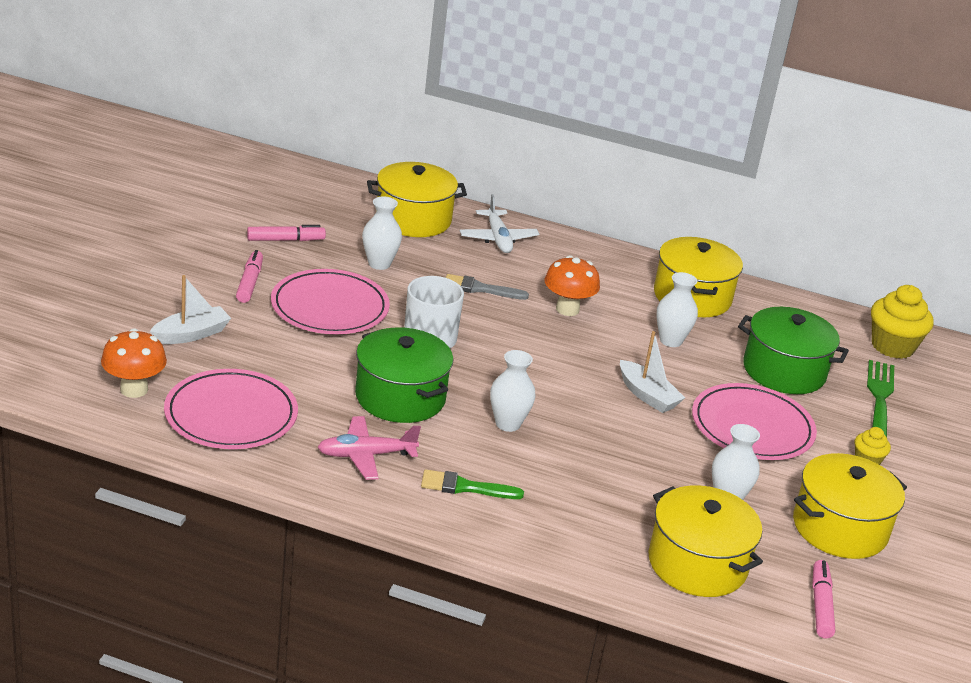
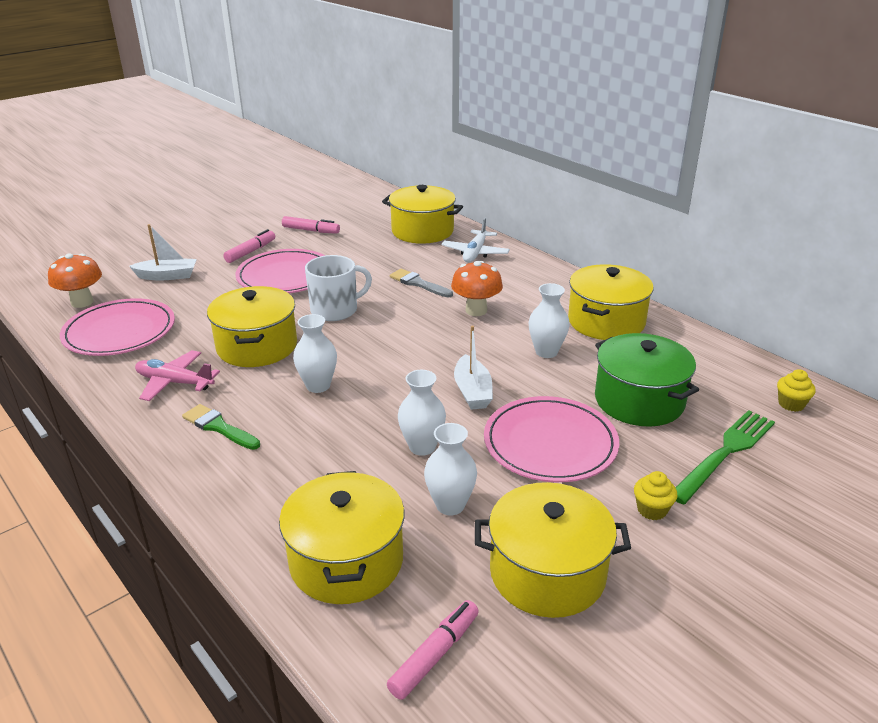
camera: 35 degrees right, 0 degrees up
green pot [355,327,453,423] -> yellow pot [207,286,297,367]
white vase [362,197,402,270] -> white vase moved to [398,370,446,456]
yellow cupcake [871,285,934,359] -> yellow cupcake [777,369,816,412], size x0.52

